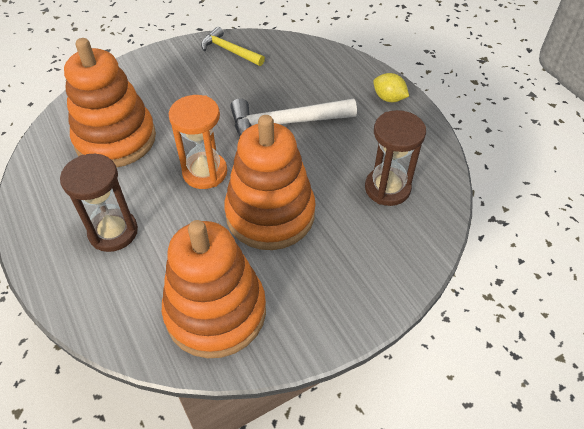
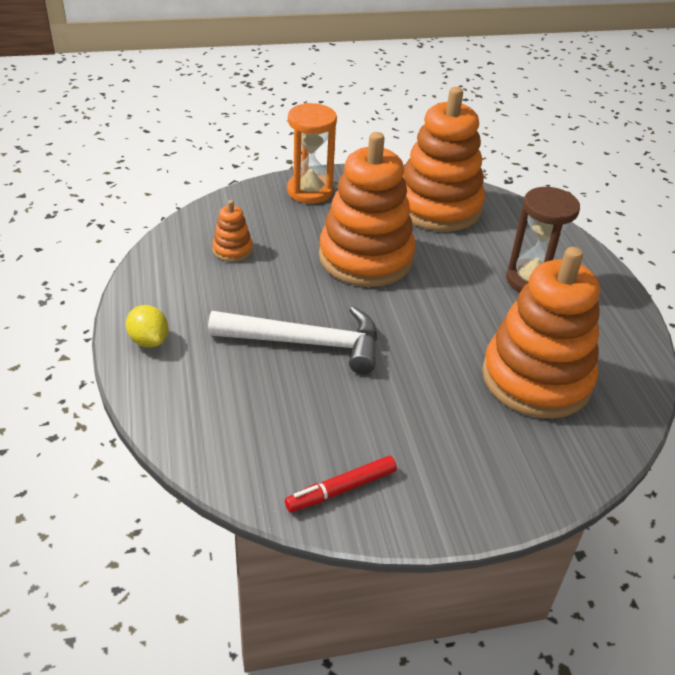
camera: 165 degrees left, 10 degrees down
orange hourglass [169,95,227,189] -> orange hourglass moved to [287,103,337,204]
yellow hammer [201,27,265,66] -> red marker [285,456,397,512]
brown hourglass [365,110,426,206] -> orange stacking toy [212,200,253,262]

